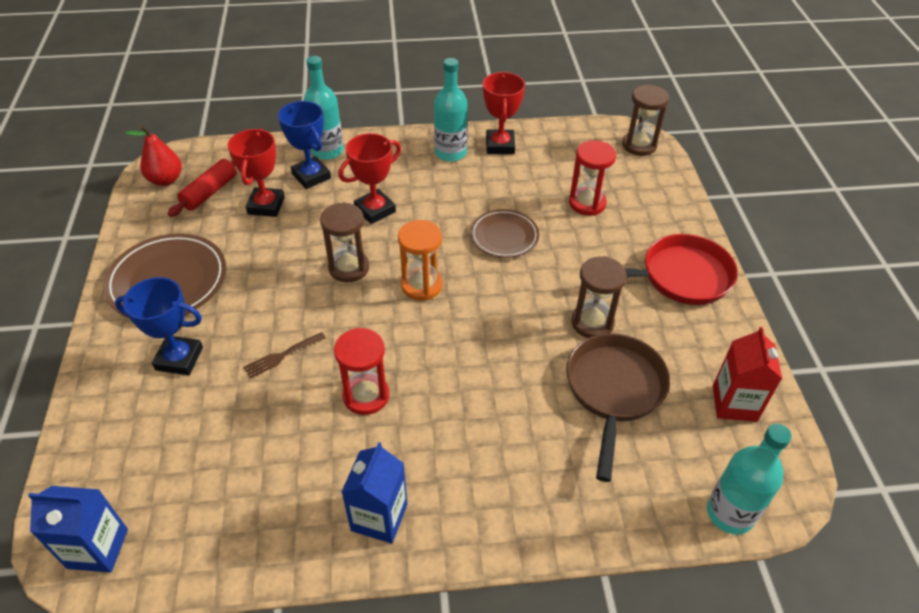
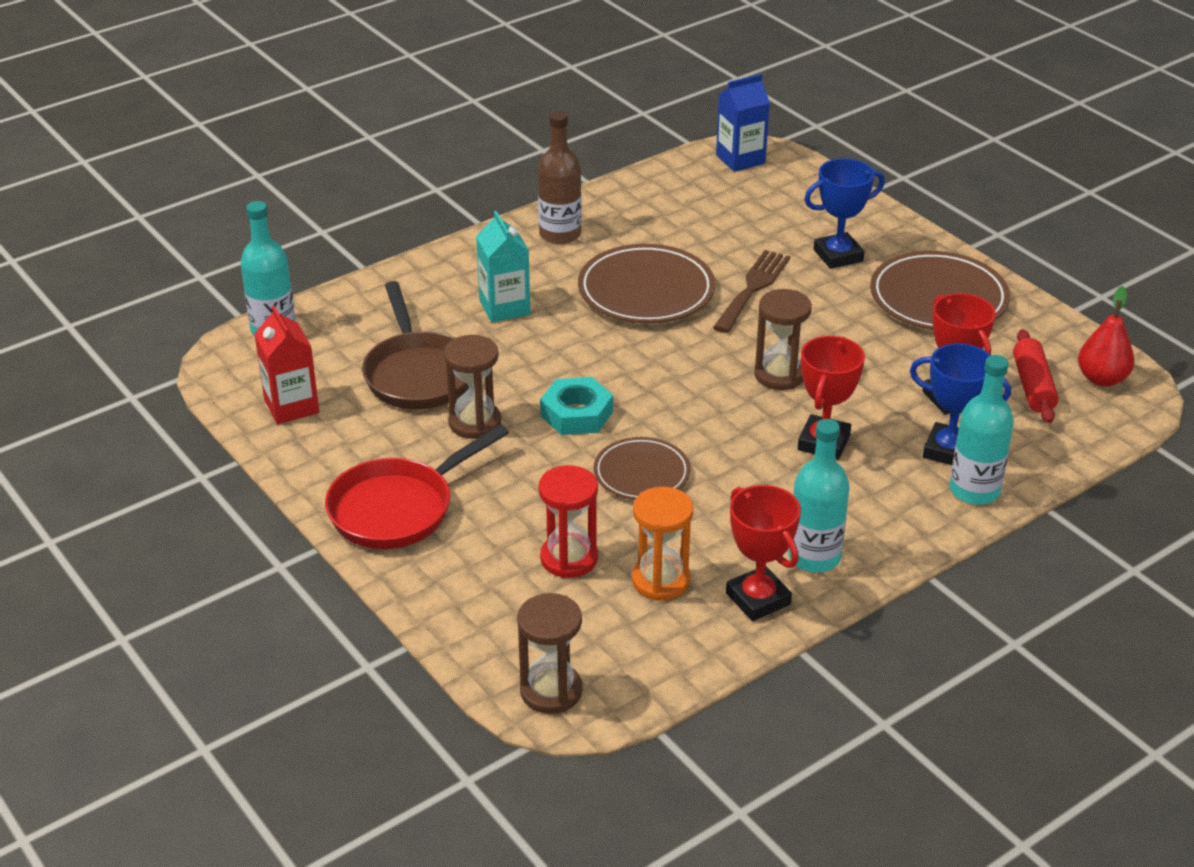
camera: 150 degrees right, 10 degrees down
brown fork [243,332,326,378] -> brown fork [713,250,790,333], size x1.65
red hourglass [334,328,389,415] -> brown plate [578,244,715,323]
blue carton [341,442,407,544] -> brown bottle [538,111,582,244]
orange hourglass [398,220,443,301] -> orange hourglass moved to [632,487,693,601]
none -> turquoise carton [476,211,530,323]
none -> turquoise nut [540,377,613,435]

